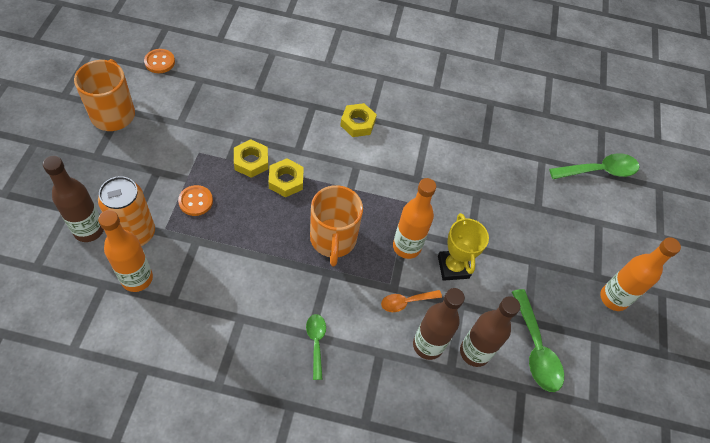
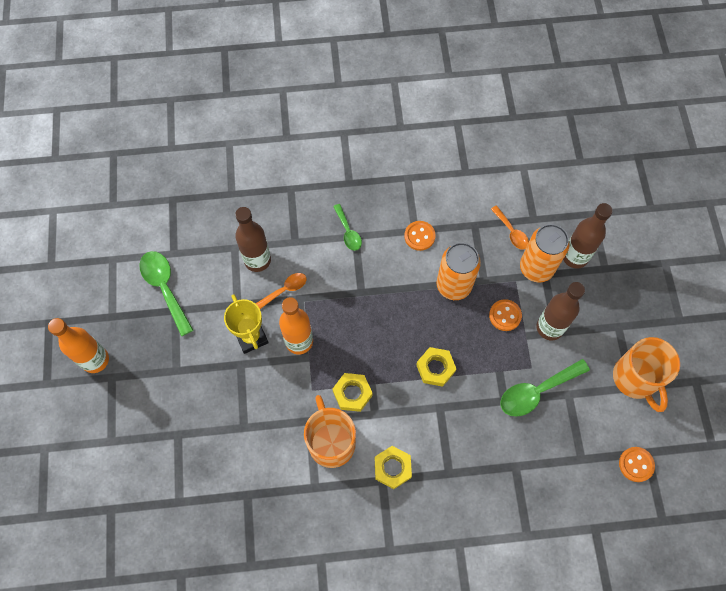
camera: 170 degrees right, 10 degrees up
orange bottle [98,210,153,292] -> orange spoon [491,205,529,250]
yellow nut [234,139,268,178] -> yellow nut moved to [333,373,373,412]
orange mug [310,185,363,267] -> orange mug moved to [304,395,356,468]
brown bottle [460,296,520,367] -> brown bottle moved to [536,282,585,340]
green spoon [549,153,639,179] -> green spoon moved to [500,359,590,417]
none -> orange button [404,221,436,251]
none -> orange can [437,243,481,300]

